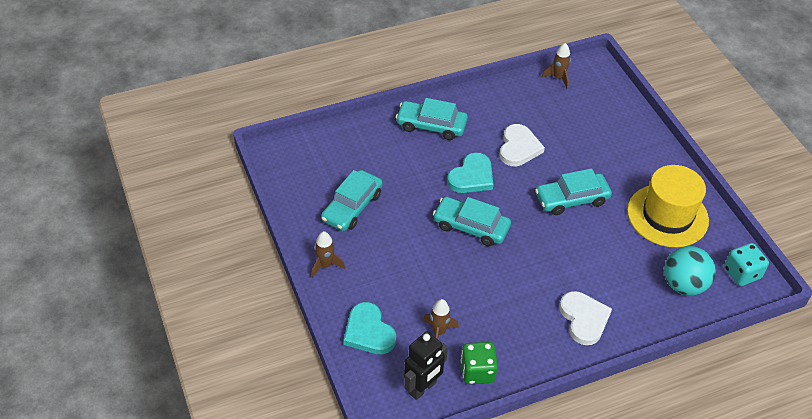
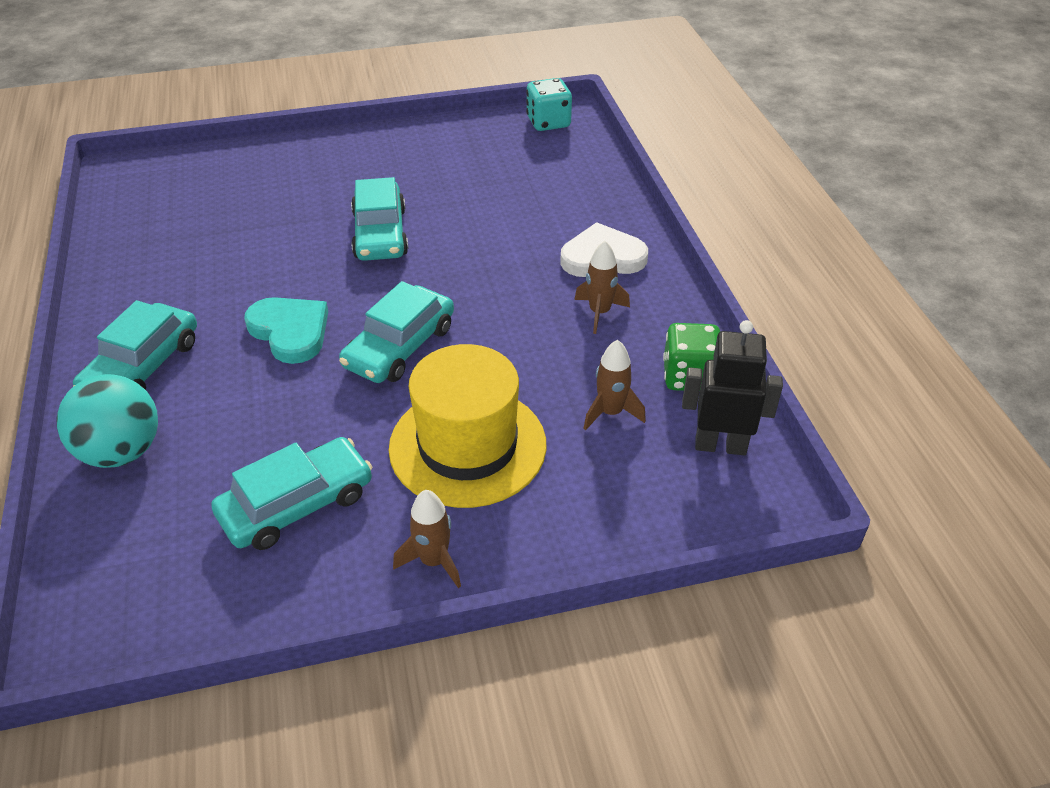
camera: 80 degrees left, 5 degrees down
turquoise car [321,170,383,231] -> turquoise car turned 75 degrees counterclockwise [211,437,372,550]
turquoise heart [343,302,396,354] -> none
black robot [404,331,448,400] -> black robot turned 45 degrees counterclockwise [682,320,783,455]
white heart [500,124,545,166] -> none
brown rocket [542,43,571,89] -> brown rocket moved to [574,241,630,334]
yellow hat [627,165,709,248] -> yellow hat moved to [389,344,547,508]
turquoise ball [664,246,716,296] -> turquoise ball moved to [57,374,158,468]

